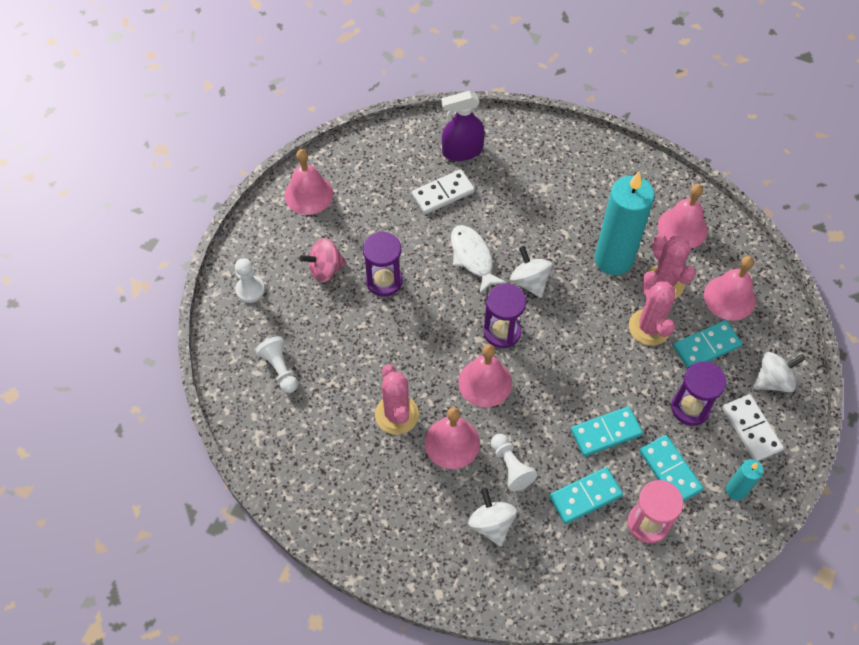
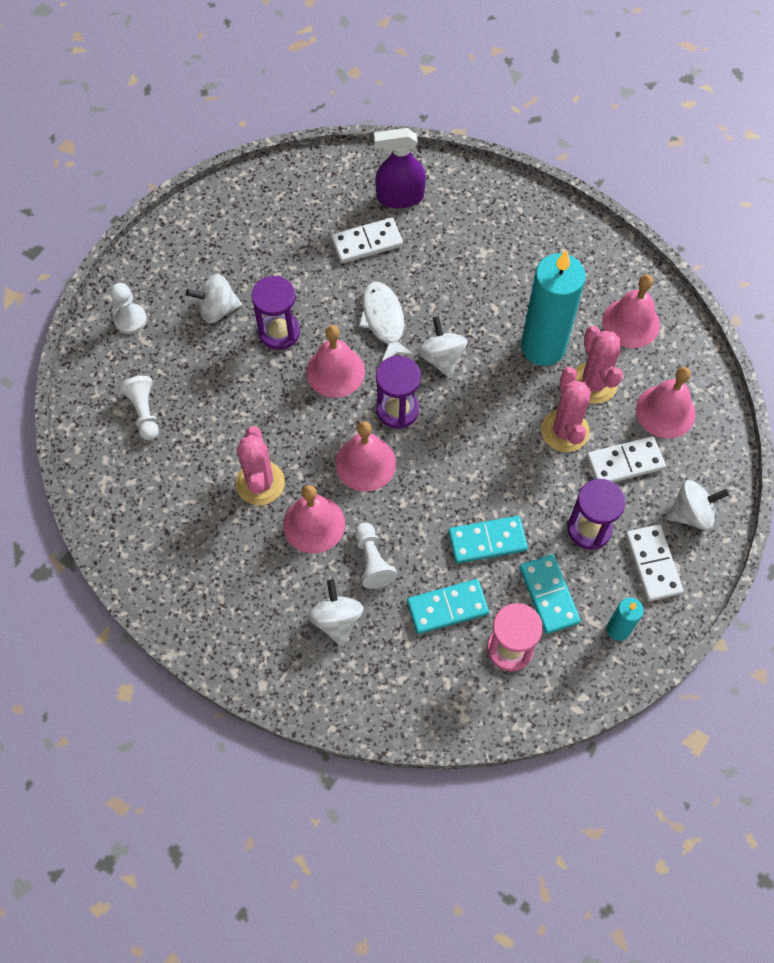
camera: 10 degrees right, 5 degrees up
pink bell [284,149,333,215] -> pink bell moved to [306,325,365,398]
pink spinning top [299,238,347,282] -> white spinning top [186,274,242,323]
turquoise domino [673,320,742,369] -> white domino [587,436,666,482]

